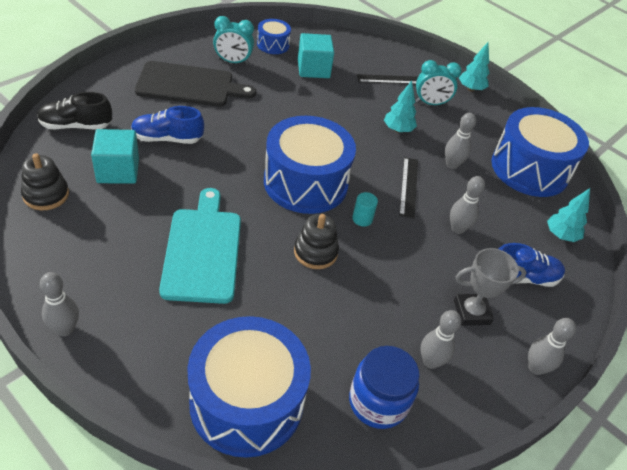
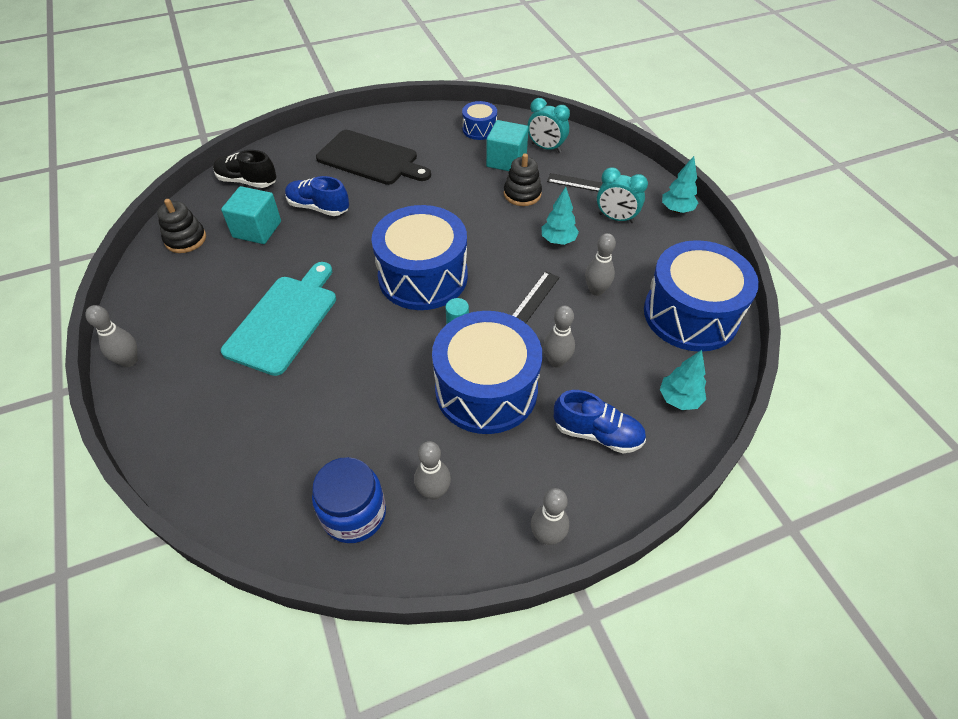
camera: 30 degrees right, 5 degrees up
blue drum [187,316,311,458] -> blue drum moved to [432,311,542,434]
turquoise clock [213,16,254,65] -> turquoise clock moved to [527,98,570,153]
black stacking toy [294,214,339,269] -> black stacking toy moved to [504,154,542,206]
grey trophy [454,248,527,326] -> none

